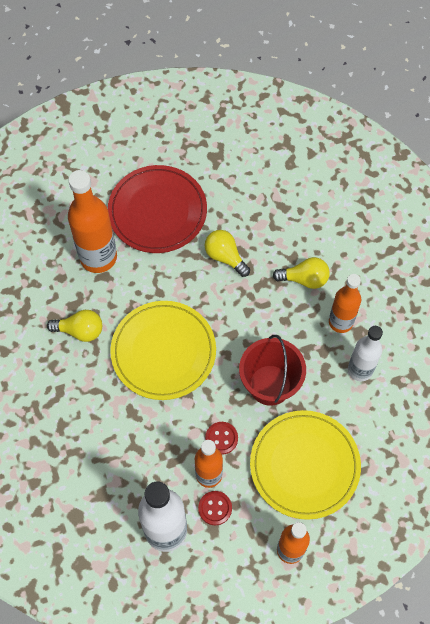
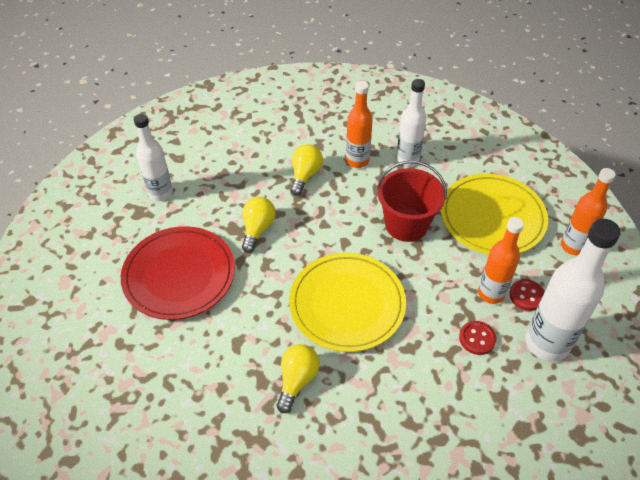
camera: 75 degrees left, 15 degrees down
orange bottle [68,170,117,273] -> none
yellow light bulb [205,230,250,277] -> yellow light bulb turned 135 degrees clockwise [242,197,276,253]
red button [205,422,238,455] -> red button moved to [459,321,496,355]
none -> white bottle [134,114,173,201]

